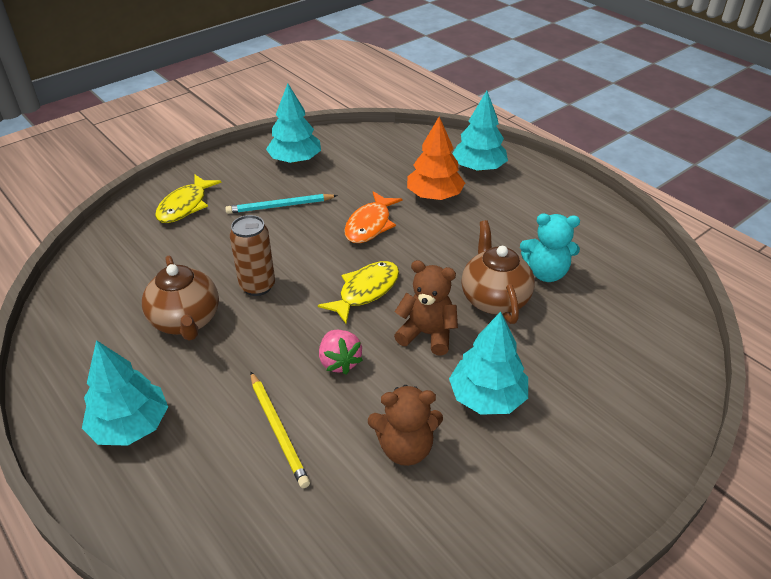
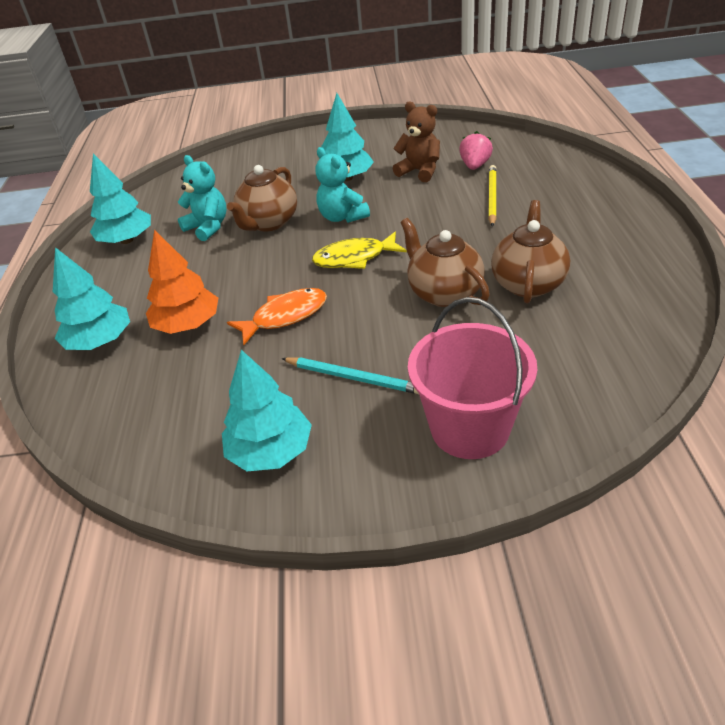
camera: 140 degrees left, 0 degrees up
turquoise tree [82,340,168,446] -> turquoise tree moved to [90,154,151,244]
yellow fish [155,174,222,223] -> pink bucket [408,297,537,459]
brown can [230,215,275,296] -> brown teapot [401,218,490,307]
pink strawberry [319,330,363,374] -> pink strawberry moved to [459,131,493,170]
brown teddy bear [394,260,458,356] -> turquoise teddy bear [315,147,370,223]

